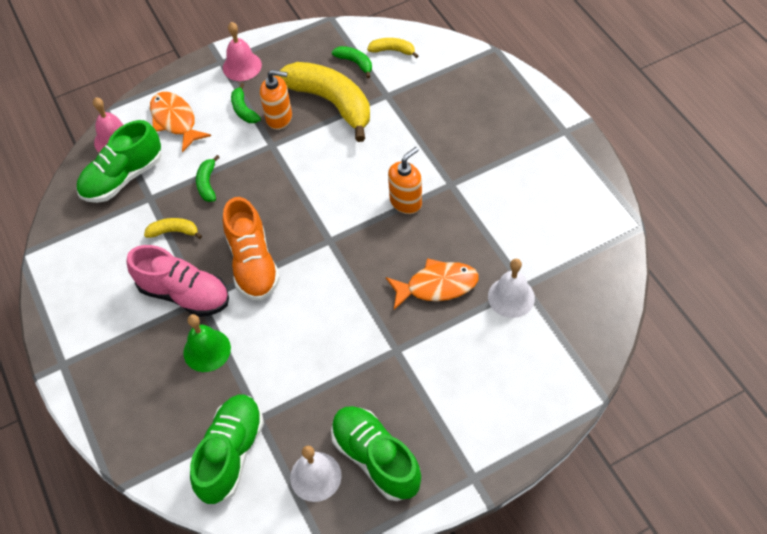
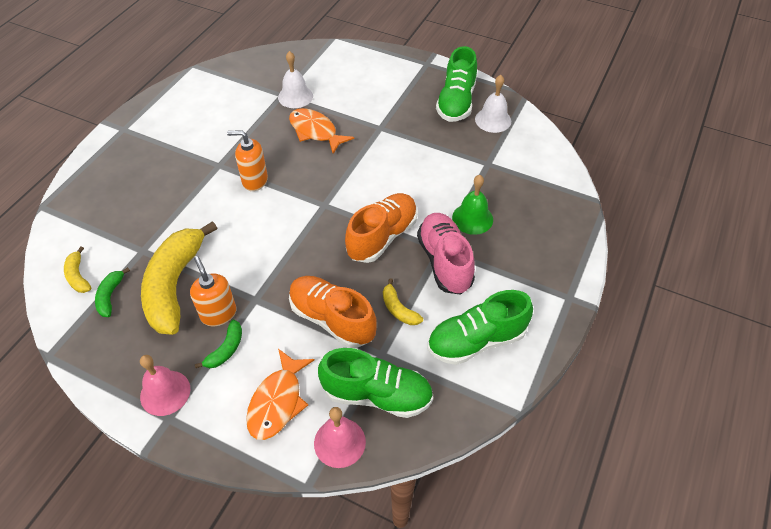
camera: 130 degrees left, 5 degrees down
green shoe [190,395,264,504] -> green shoe moved to [428,290,533,365]
green banana [196,155,220,202] -> orange shoe [289,276,377,348]

